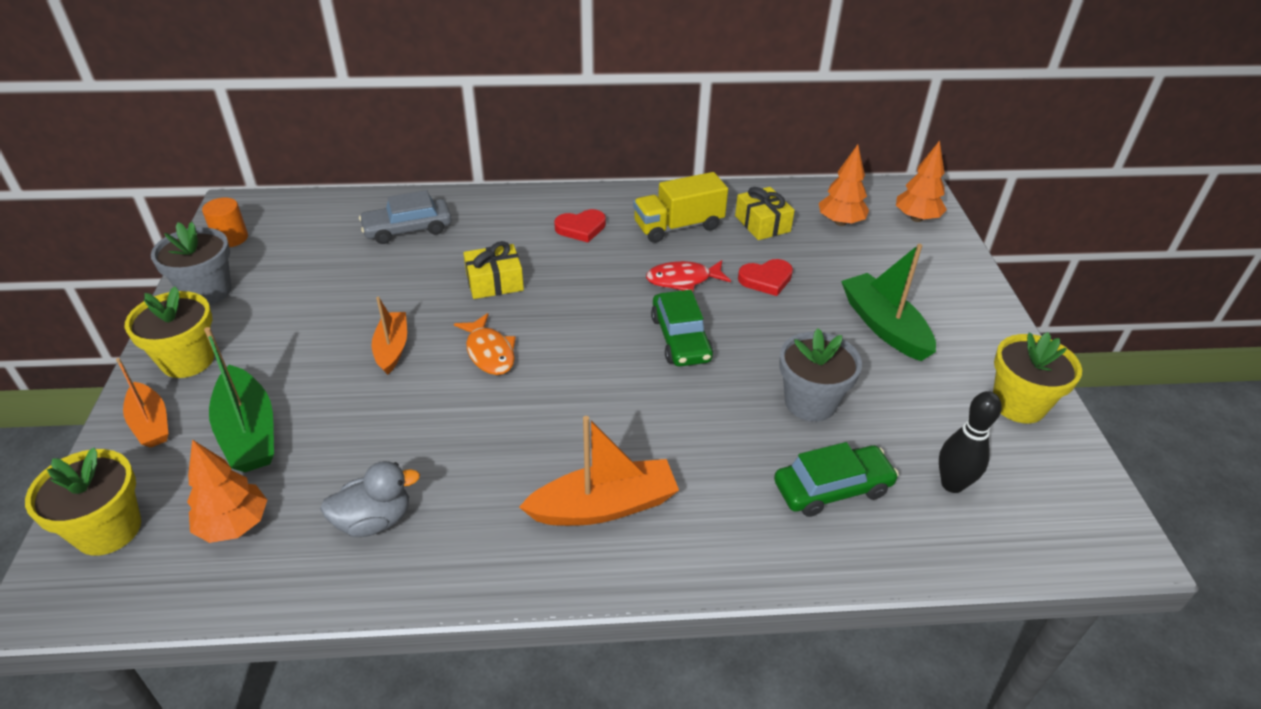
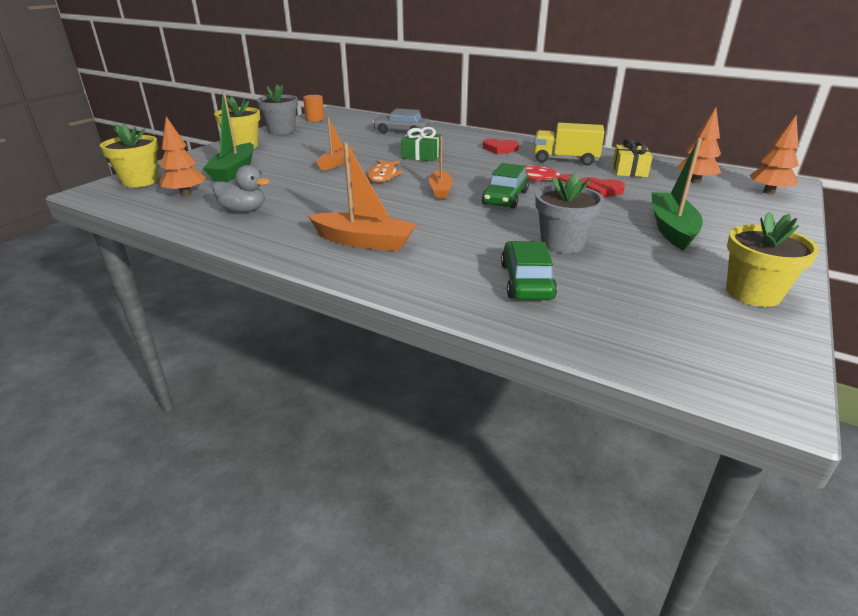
camera: 35 degrees right, 10 degrees down
orange boat [116,358,168,448] -> orange boat moved to [429,136,453,199]
yellow gift [463,241,524,299] -> green gift [401,127,442,162]
green car [774,442,899,517] -> green car turned 105 degrees counterclockwise [501,241,557,300]
black bowling pin [939,391,1002,493] -> none

